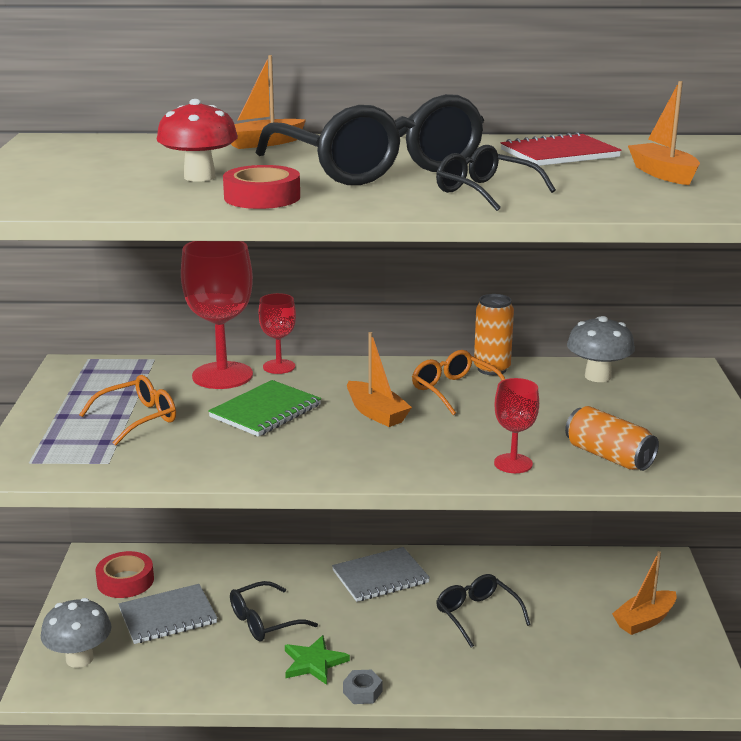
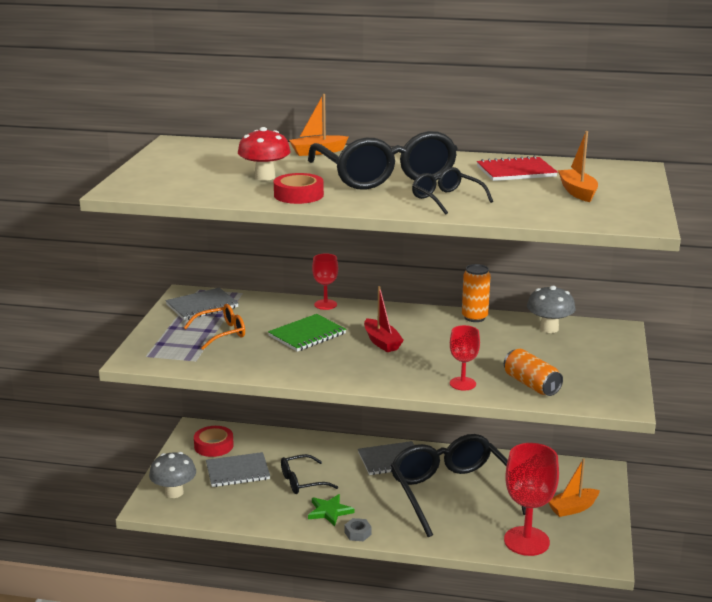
camera: 10 degrees right, 0 degrees up
red goblet [181,241,253,389] -> red goblet moved to [504,443,559,556]
orange boat [347,332,412,427] -> red boat [364,286,404,352]
orange glasses [412,350,505,415] -> none
black glasses [436,574,531,647] -> black glasses [391,434,526,537], size x2.09
none -> grey notebook [165,288,239,320]

